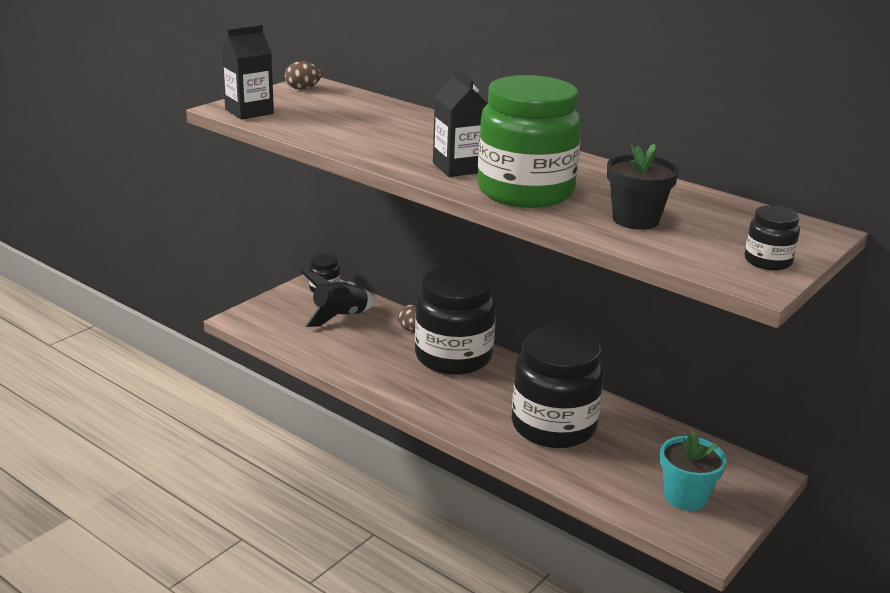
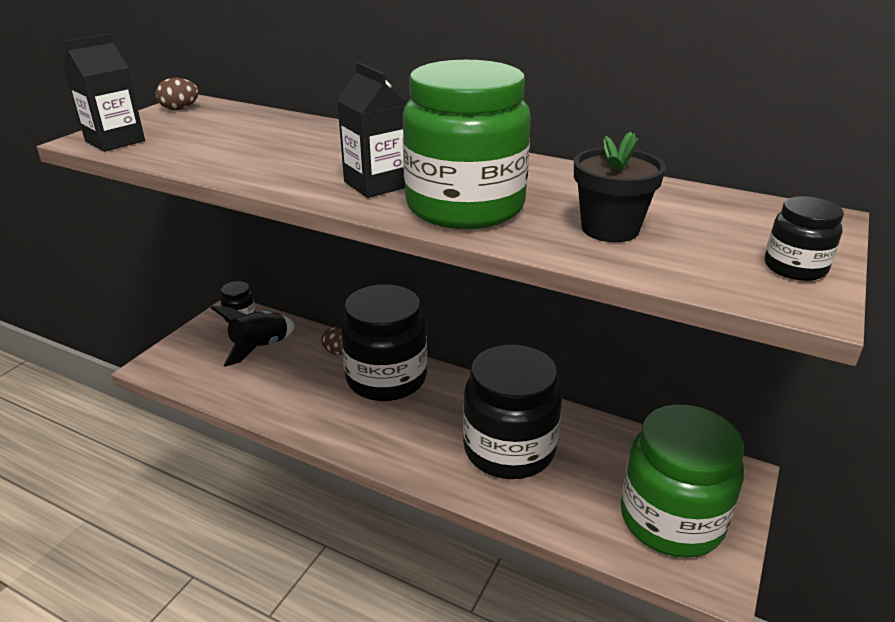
camera: 10 degrees left, 5 degrees up
turquoise flower pot [660,432,727,511] -> green jar [621,404,744,558]

